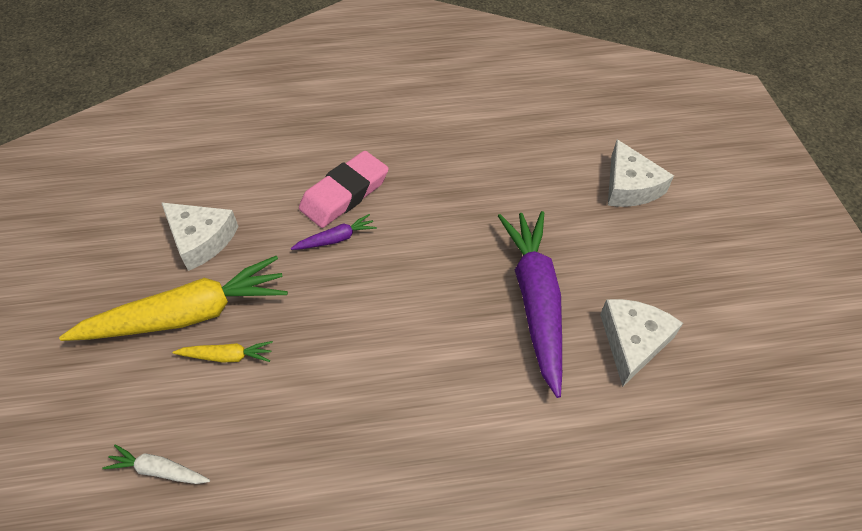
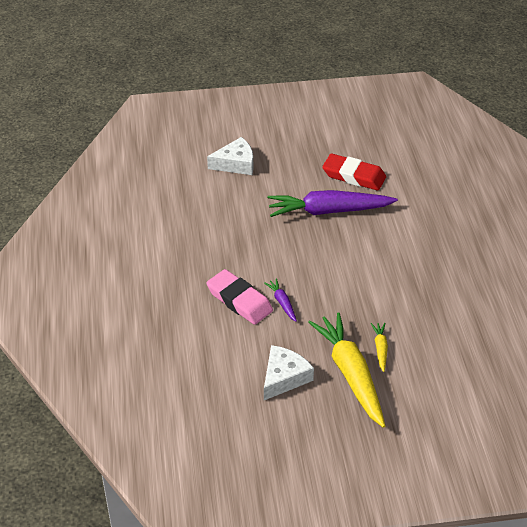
camera: 90 degrees left, 10 degrees down
white carrot [102,444,210,484] -> none
white cheese [600,299,683,387] -> red eraser [322,153,386,191]

